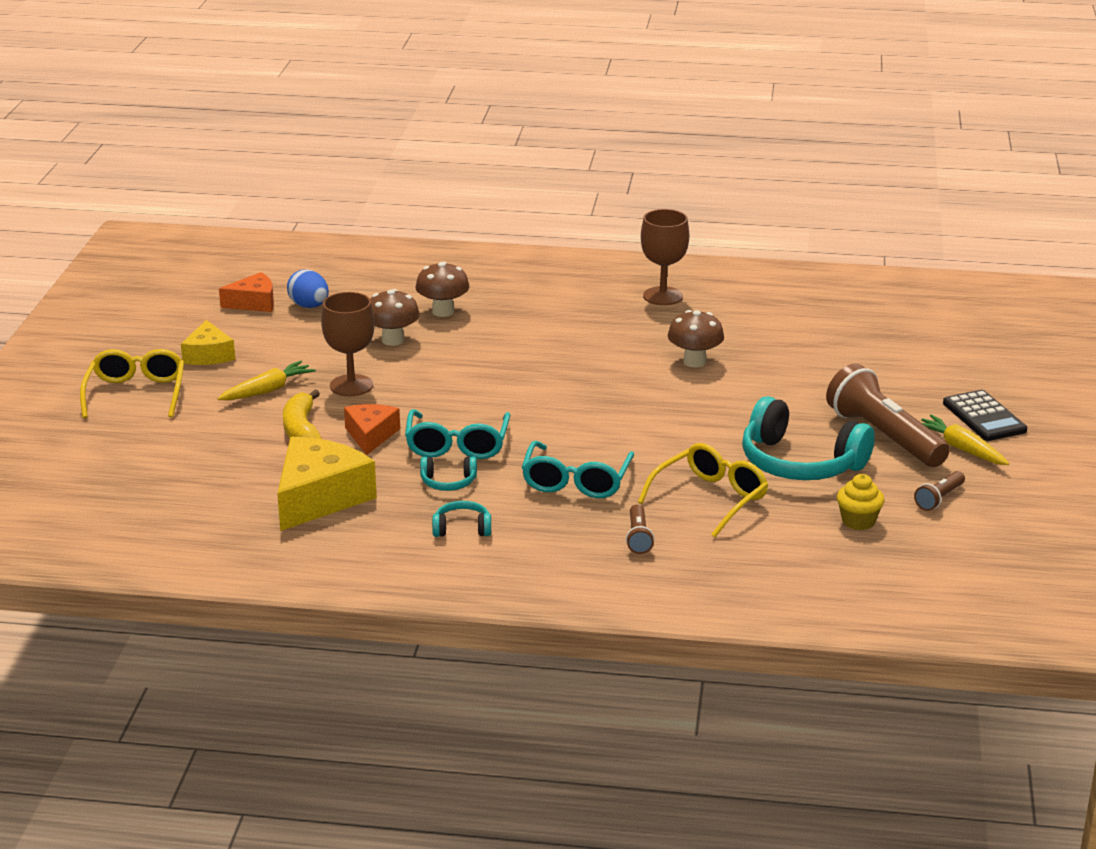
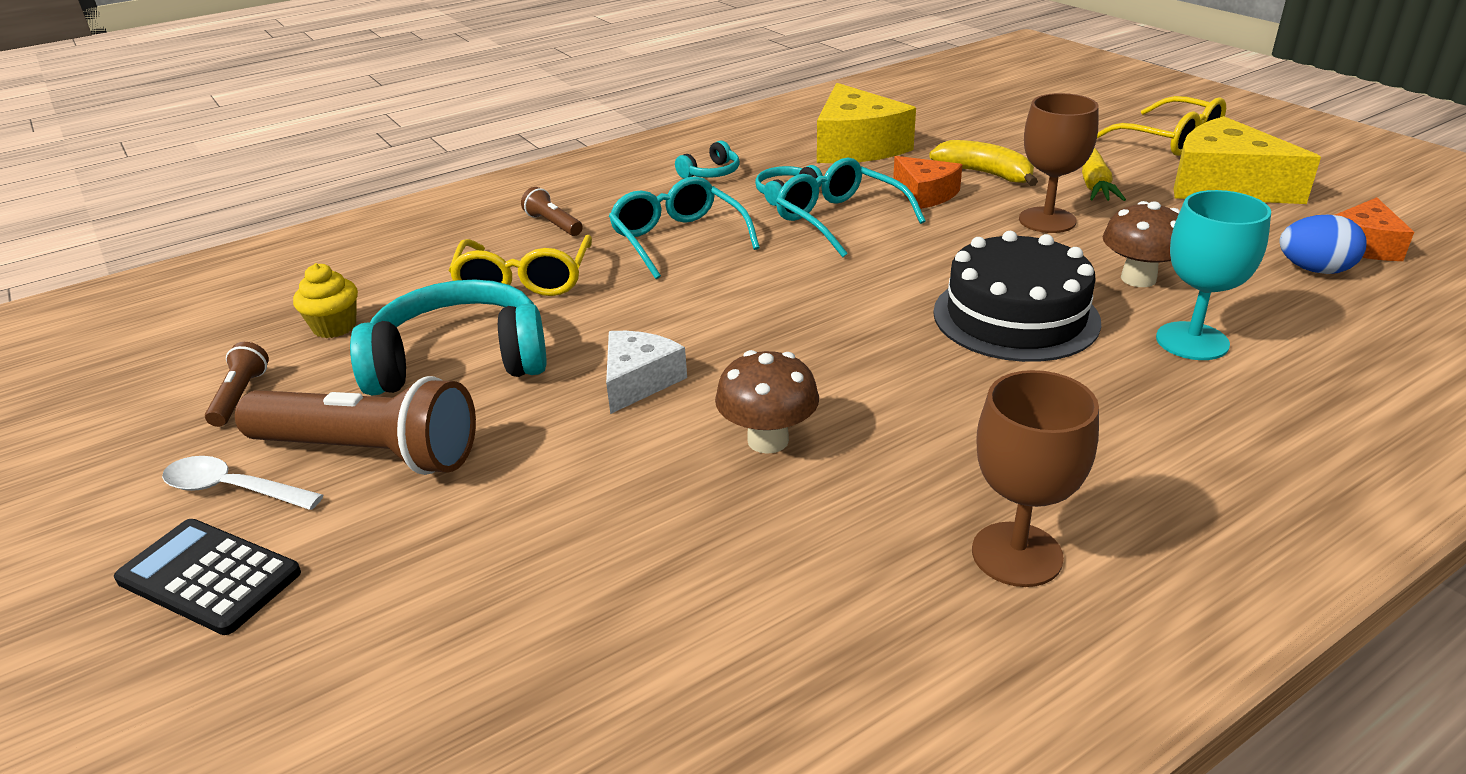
camera: 140 degrees right, 5 degrees up
yellow cheese [181,320,235,365] -> yellow cheese [1174,116,1321,204], size x1.72
brown mushroom [416,261,470,317] -> turquoise goblet [1156,190,1271,360]
yellow carrot [921,415,1009,465] -> white spoon [162,456,323,510]
none -> white cheese [606,331,687,414]
none -> black cake [933,231,1101,362]

